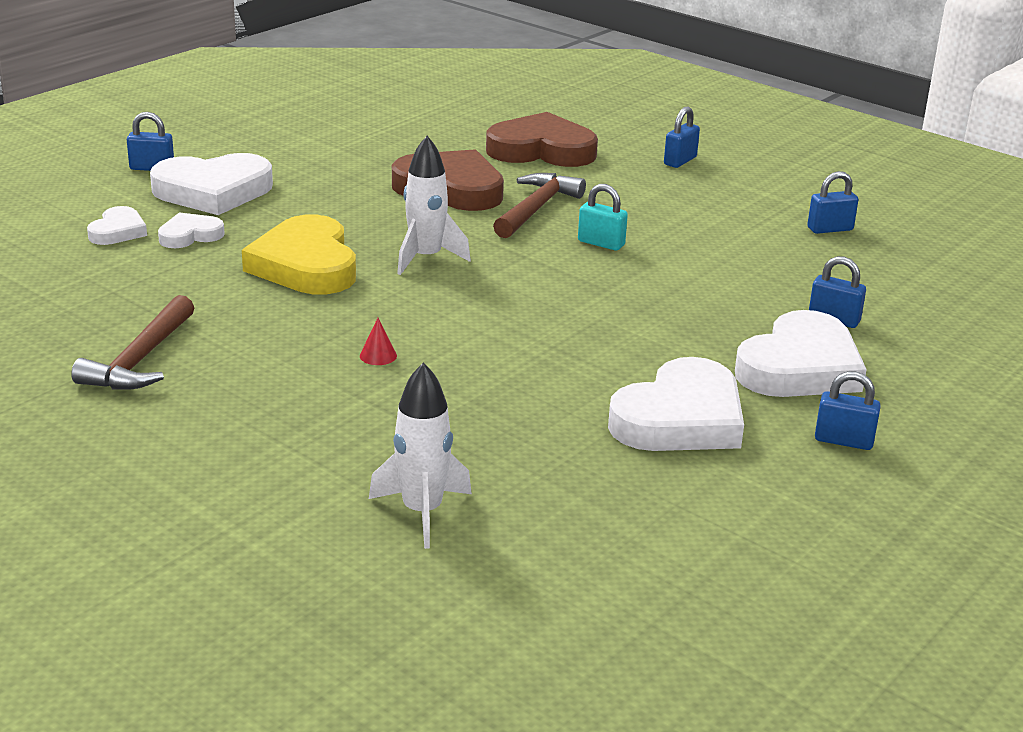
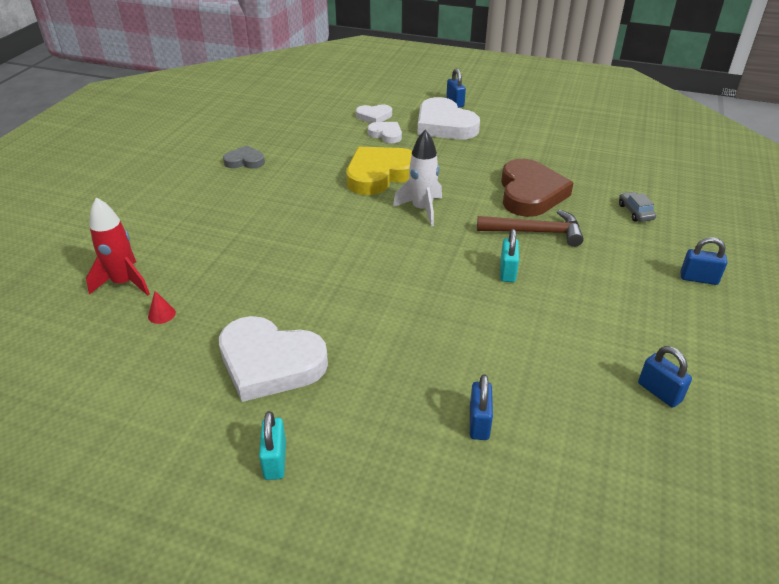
camera: 70 degrees right, 10 degrees up
brown hammer [71,295,194,390] -> grey heart [223,146,265,169]
red cone [360,318,397,365] -> red cone moved to [148,291,176,324]
white rocket [369,362,472,549] -> red rocket [86,197,150,296]
brown heart [486,112,598,167] -> grey car [619,192,656,222]
white heart [735,310,867,397] -> none
blue padlock [815,371,881,450] -> turquoise padlock [259,411,286,480]

